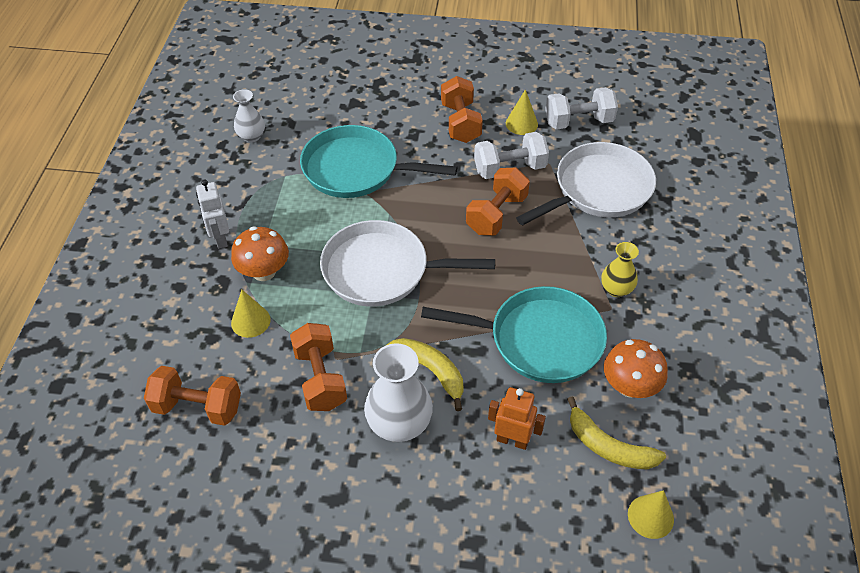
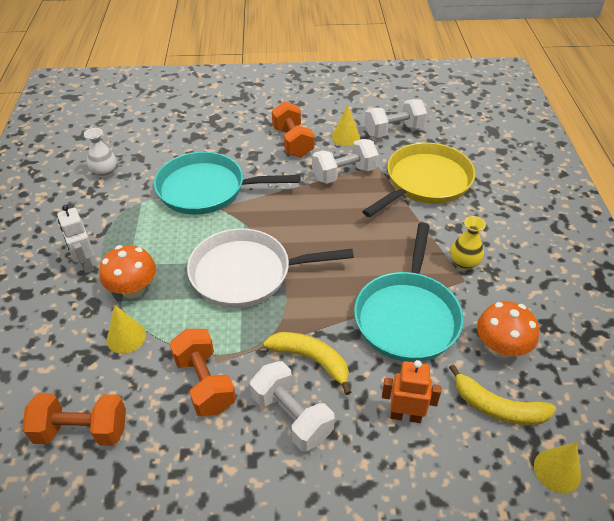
camera: 10 degrees left, 5 degrees down
white vase [364,343,433,442] -> white dumbbell [250,361,335,451]
turquoise pan [421,286,607,383] -> turquoise pan turned 105 degrees clockwise [354,223,464,362]
orange dumbbell [466,168,530,235] -> none
white pan [516,142,656,225] -> yellow pan [362,143,475,217]

